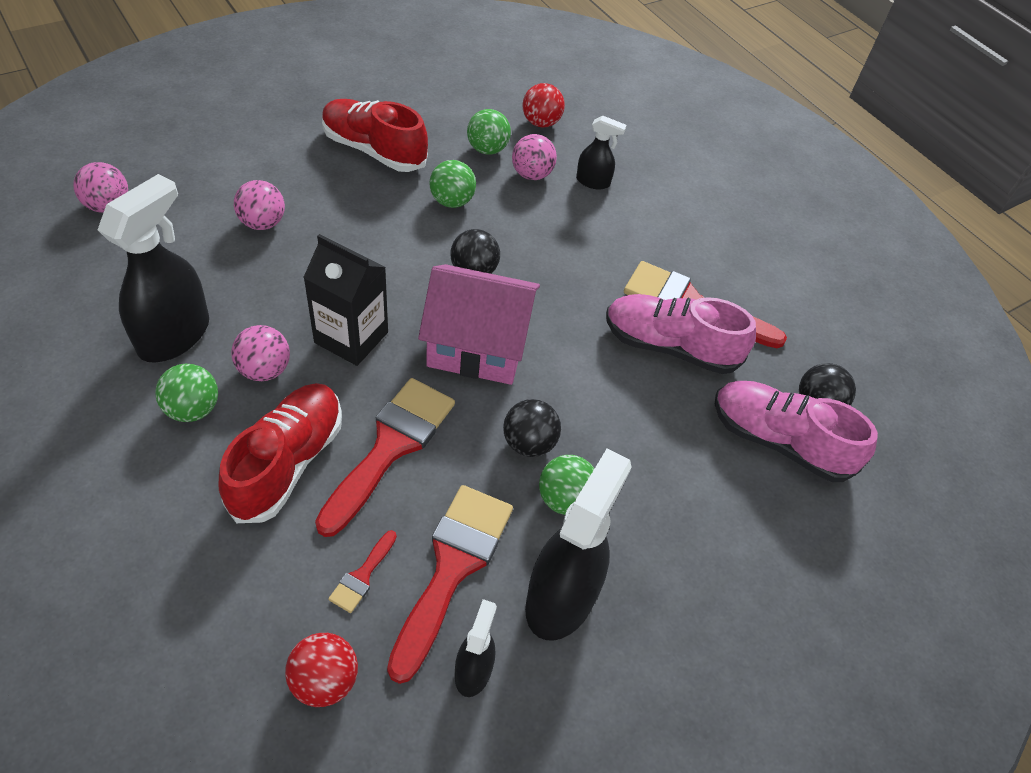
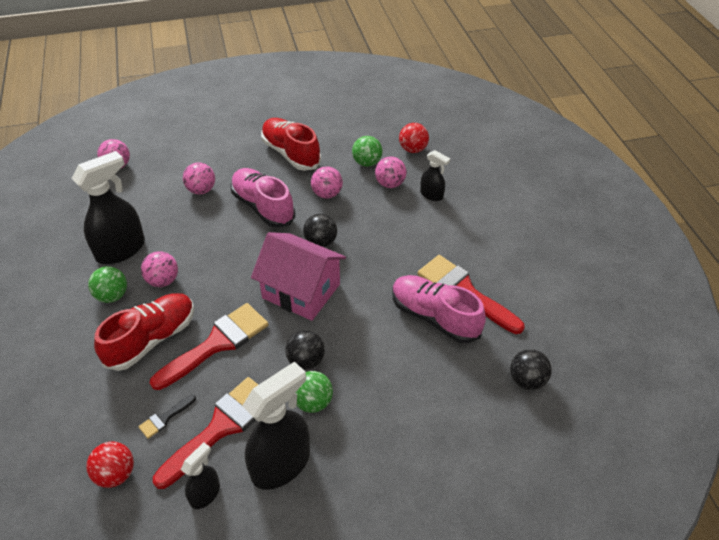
camera: 25 degrees right, 5 degrees down
black carton [303,234,388,366] -> none
red brush [328,530,397,613] -> black brush [138,395,196,439]
green ball [430,160,476,208] -> pink ball [311,166,343,198]
pink shoe [715,381,878,482] -> pink shoe moved to [231,168,295,228]

